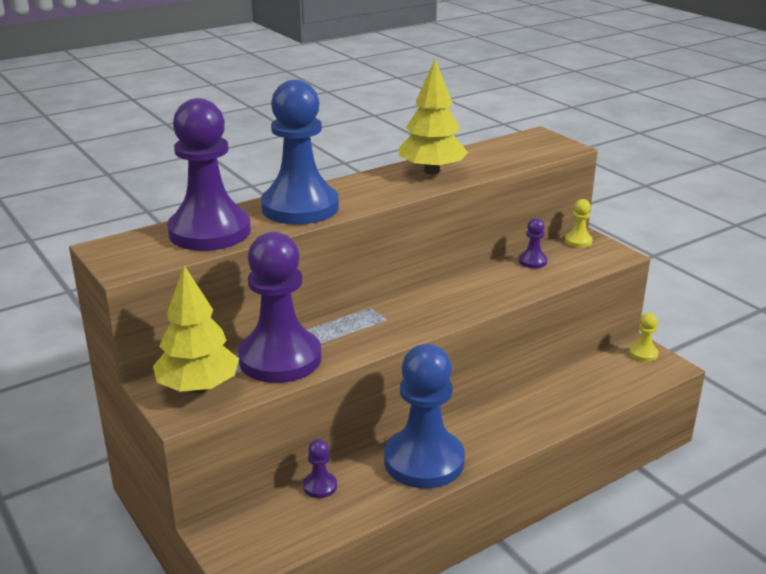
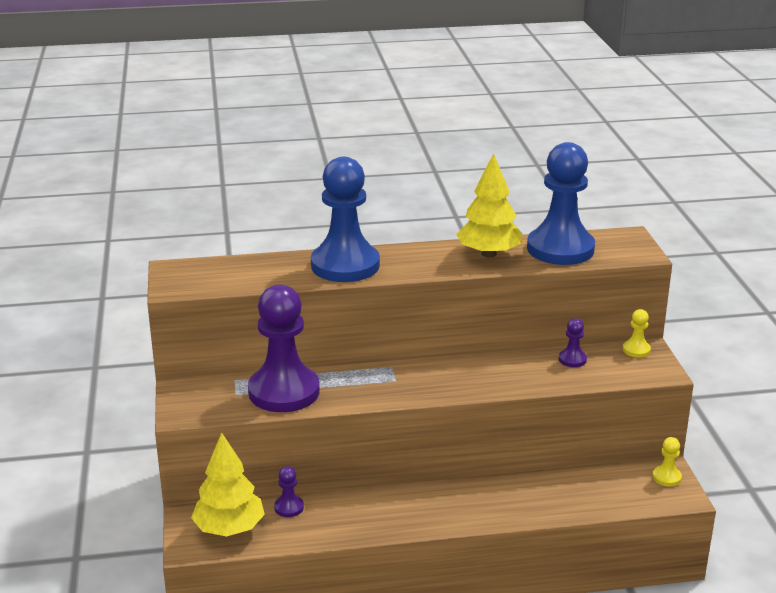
camera: 25 degrees right, 0 degrees up
yellow tree [153,265,239,393] -> yellow tree moved to [191,432,265,537]
purple pawn [167,98,251,251] -> none
blue pawn [384,344,465,488] -> blue pawn moved to [527,142,595,265]

